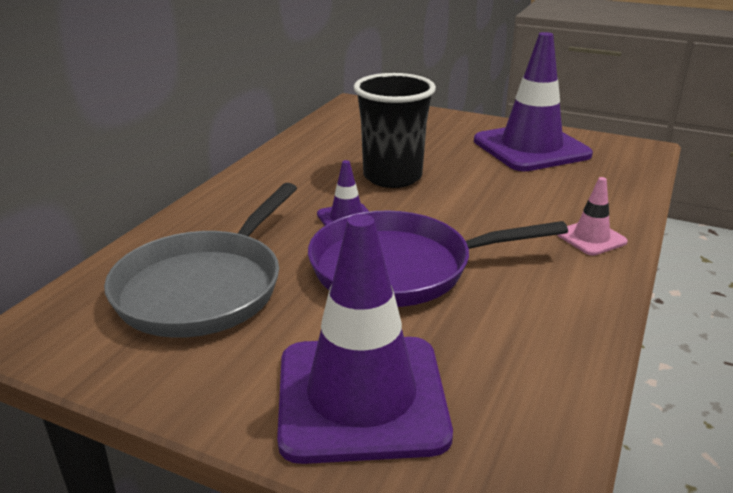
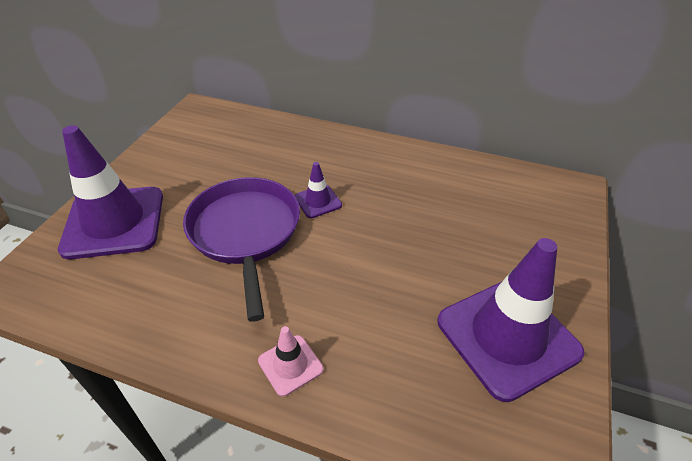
camera: 85 degrees right, 15 degrees up
grey pan [104,183,297,338] -> none
black cup [354,73,436,188] -> none

